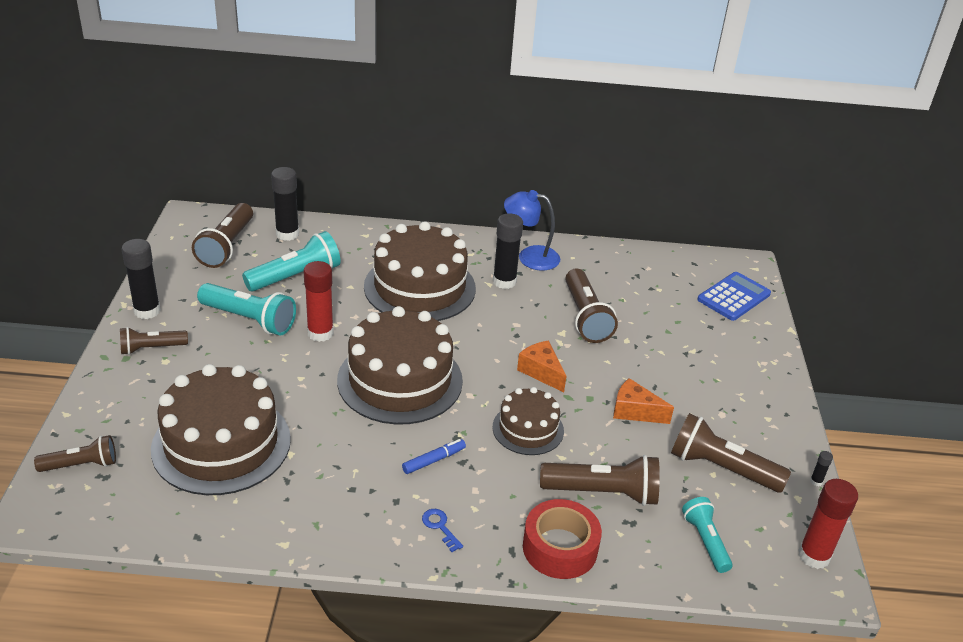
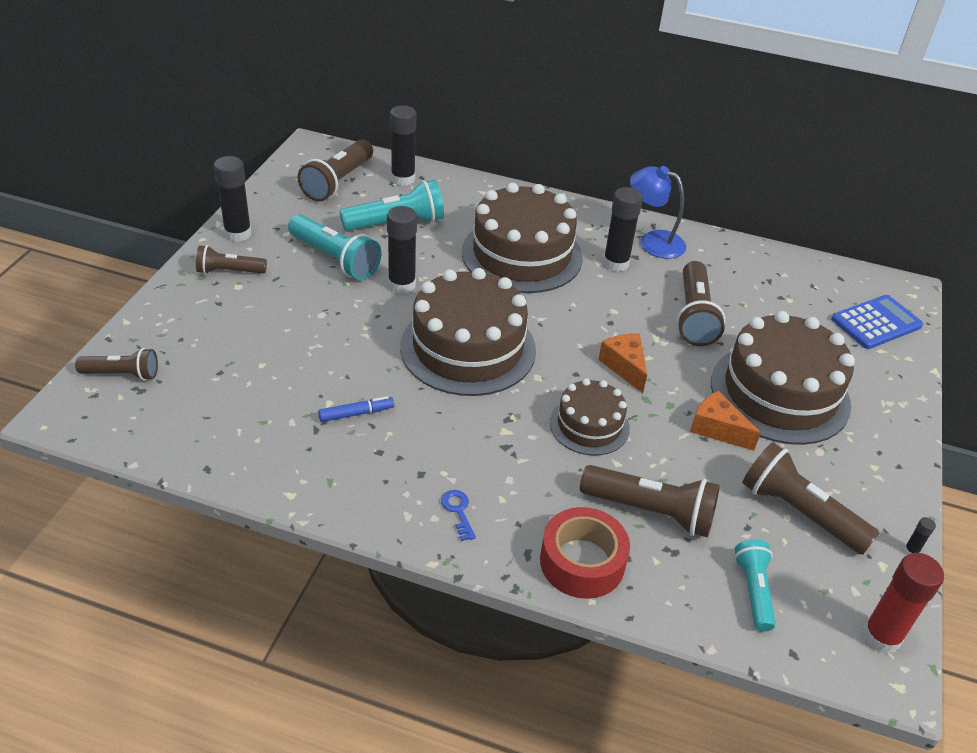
camera: 15 degrees right, 5 degrees up
brown cake [151,364,291,495] -> brown cake moved to [711,311,855,445]
red glue stick [304,261,334,342] -> black glue stick [387,206,417,294]
blue marker [402,439,466,474] -> blue marker moved to [318,396,394,422]

